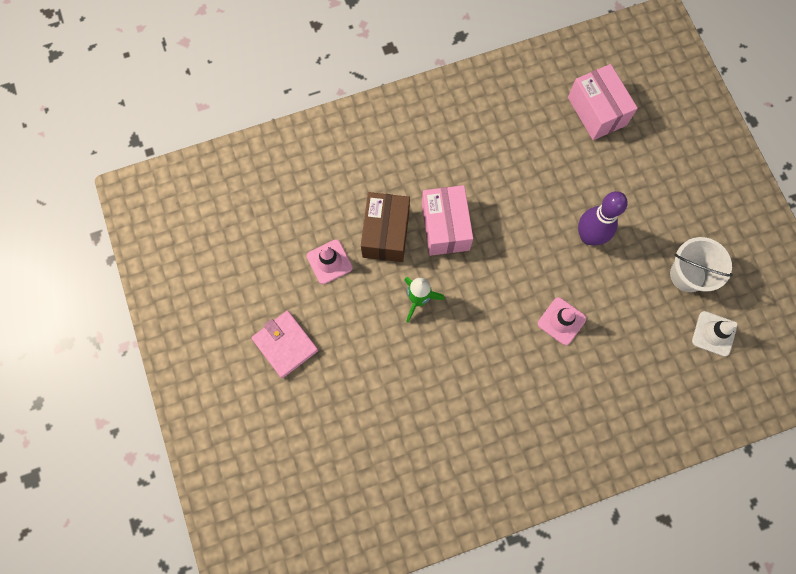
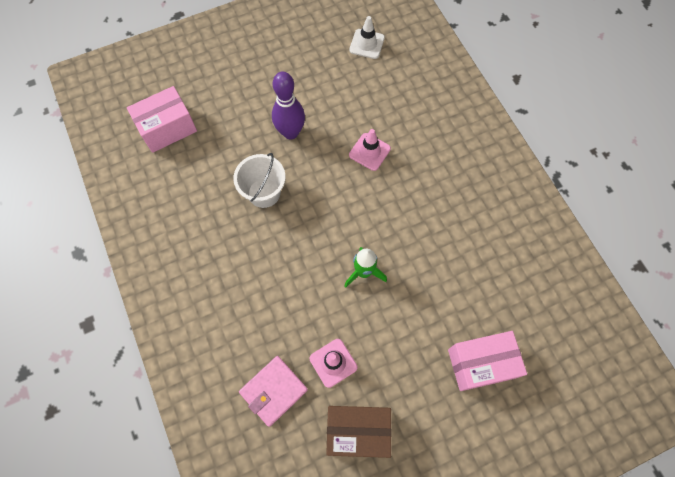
camera: 95 degrees left, 5 degrees down
pink wallet [251,311,318,378] -> pink wallet moved to [239,356,308,427]
brown box [361,192,410,262] -> brown box moved to [326,406,392,458]
pink box [422,185,473,256] -> pink box moved to [448,331,527,391]
white bucket [670,237,733,292] -> white bucket moved to [233,153,285,208]

